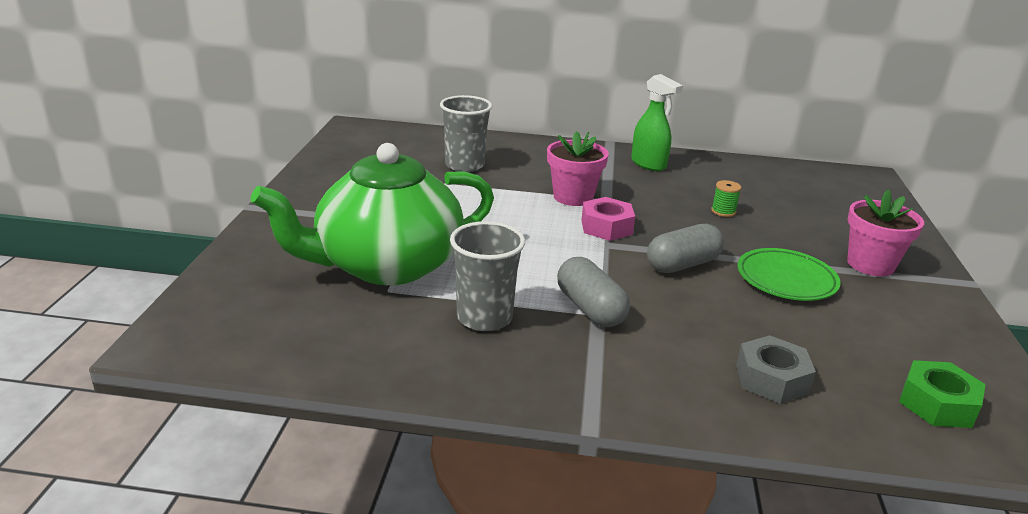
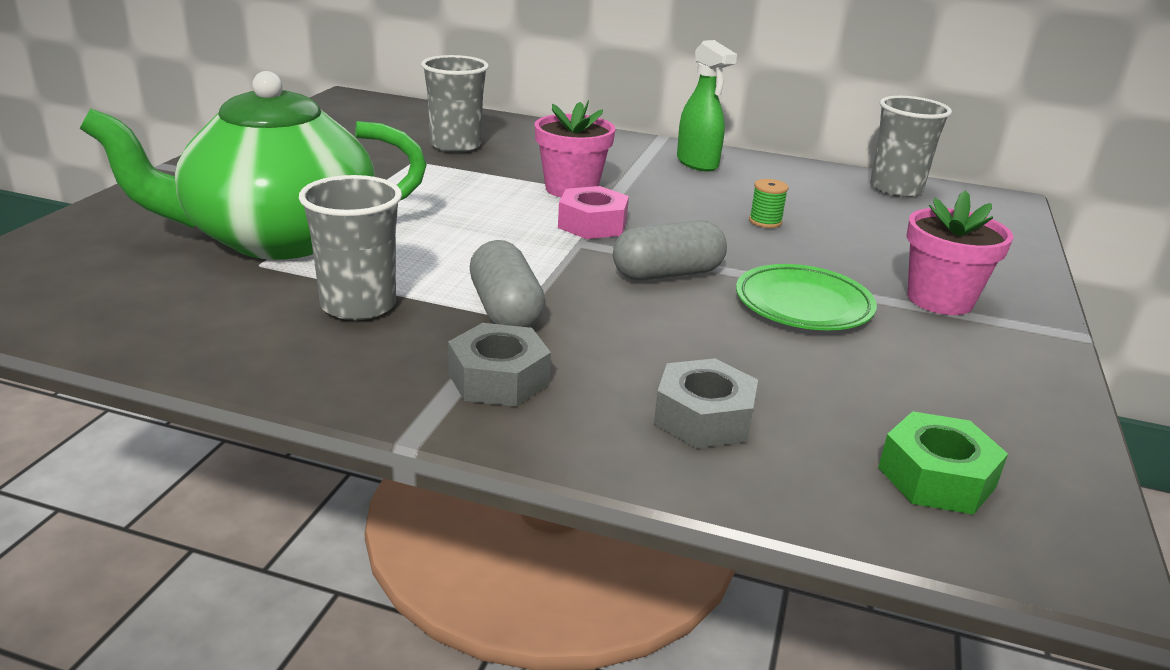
camera: 10 degrees right, 0 degrees up
none -> grey nut [448,323,551,407]
none -> grey cup [870,96,952,197]

